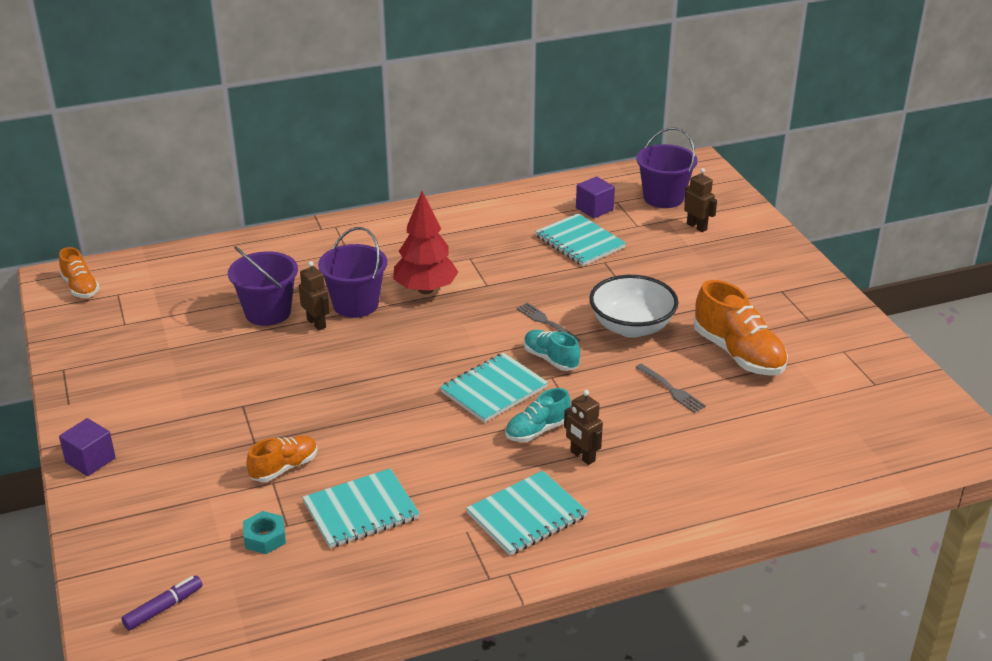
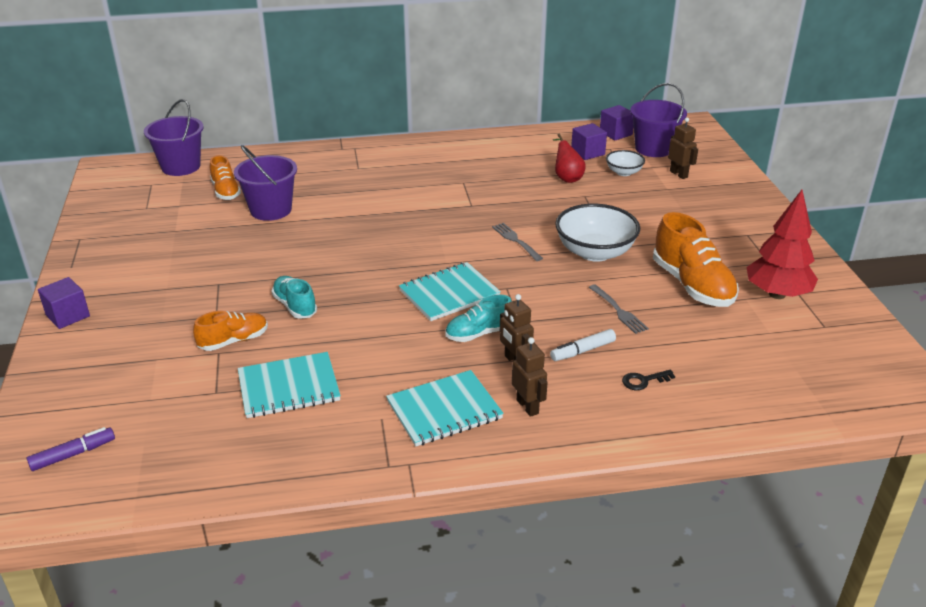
camera: 10 degrees right, 0 degrees up
orange shoe [59,247,100,298] -> orange shoe moved to [210,155,241,200]
turquoise nut [243,511,286,554] -> none
brown robot [299,261,330,330] -> brown robot moved to [512,337,547,417]
purple bucket [318,227,387,318] -> purple bucket moved to [144,99,203,176]
red tree [393,191,458,294] -> red tree moved to [747,190,818,299]
turquoise shoe [524,330,580,371] -> turquoise shoe moved to [272,276,317,319]
turquoise notebook [535,213,626,266] -> red pear [553,134,586,183]
none -> white marker [550,329,616,361]
none -> purple cube [600,105,634,140]
none -> white bowl [606,150,645,176]
none -> black key [622,370,675,390]

